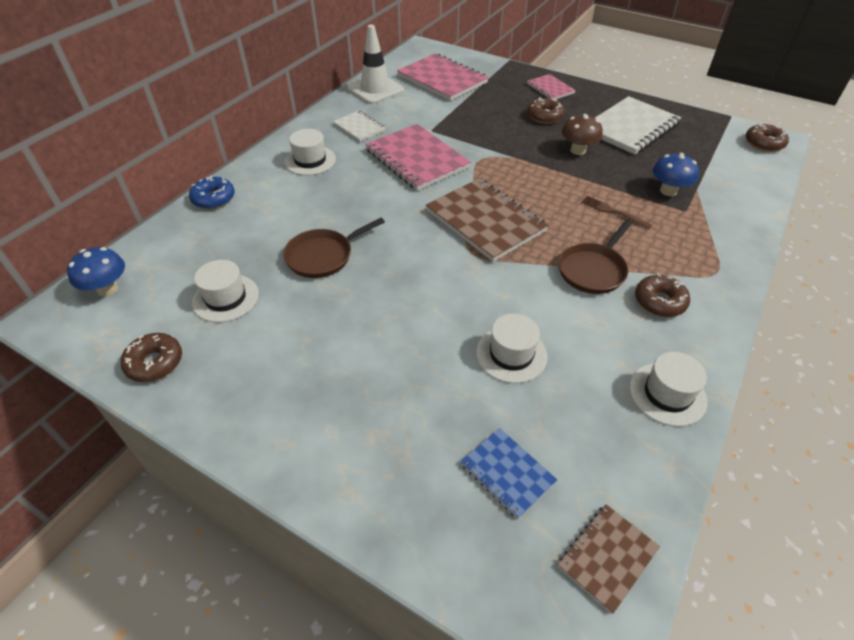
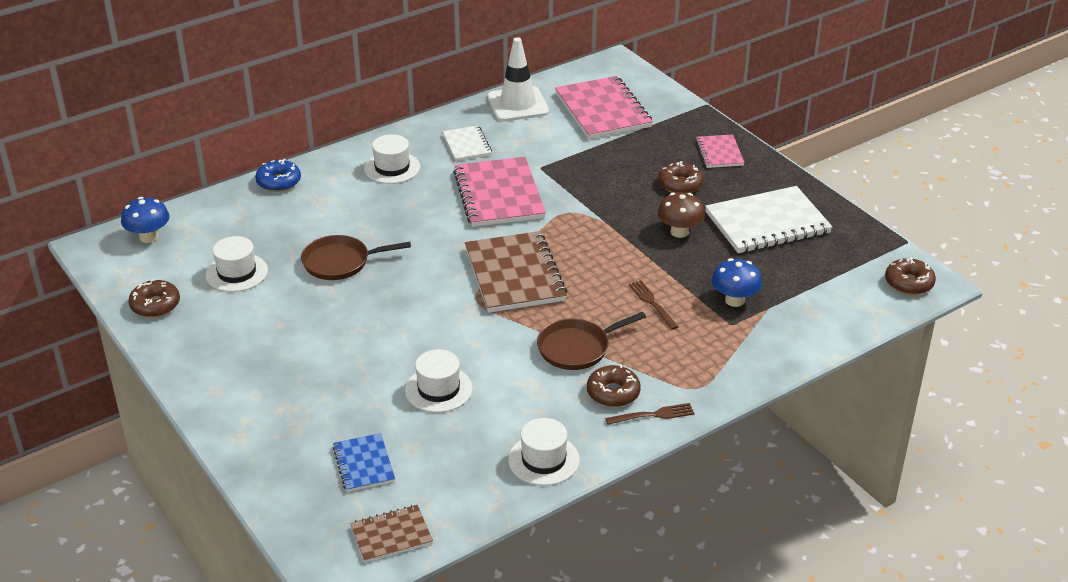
camera: 25 degrees right, 10 degrees down
none -> brown fork [605,403,695,425]

